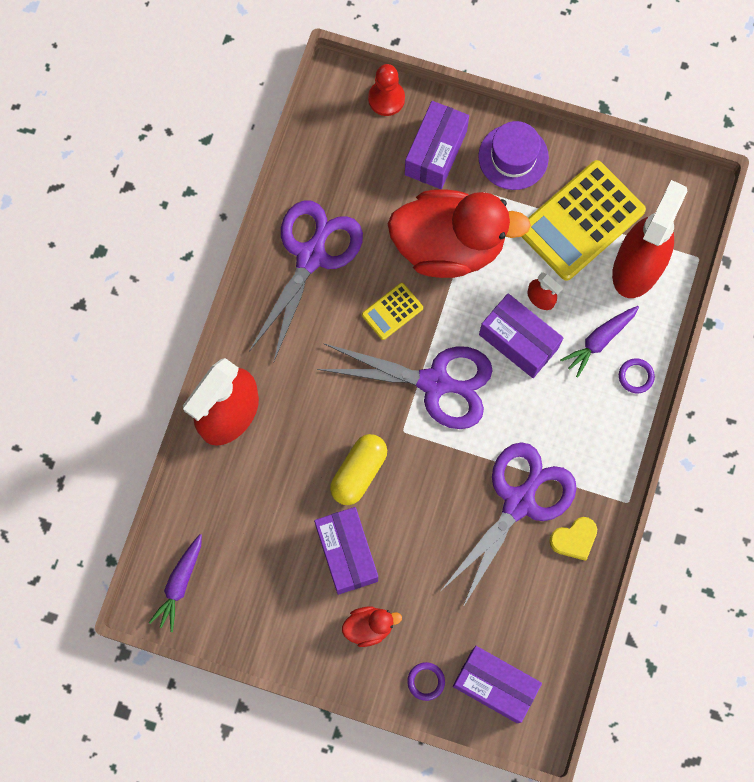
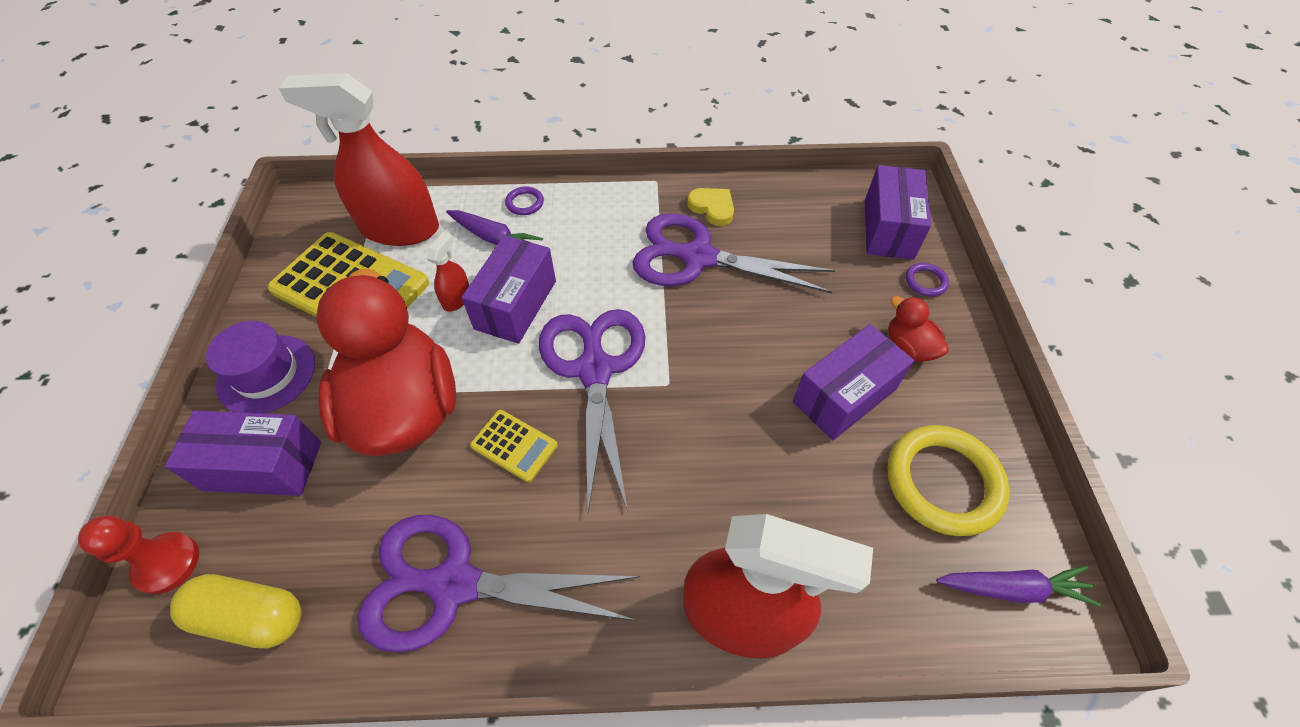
camera: 110 degrees left, 20 degrees down
yellow capsule [330,434,387,505] -> yellow capsule moved to [170,574,301,648]
none -> yellow ring [887,425,1010,536]

